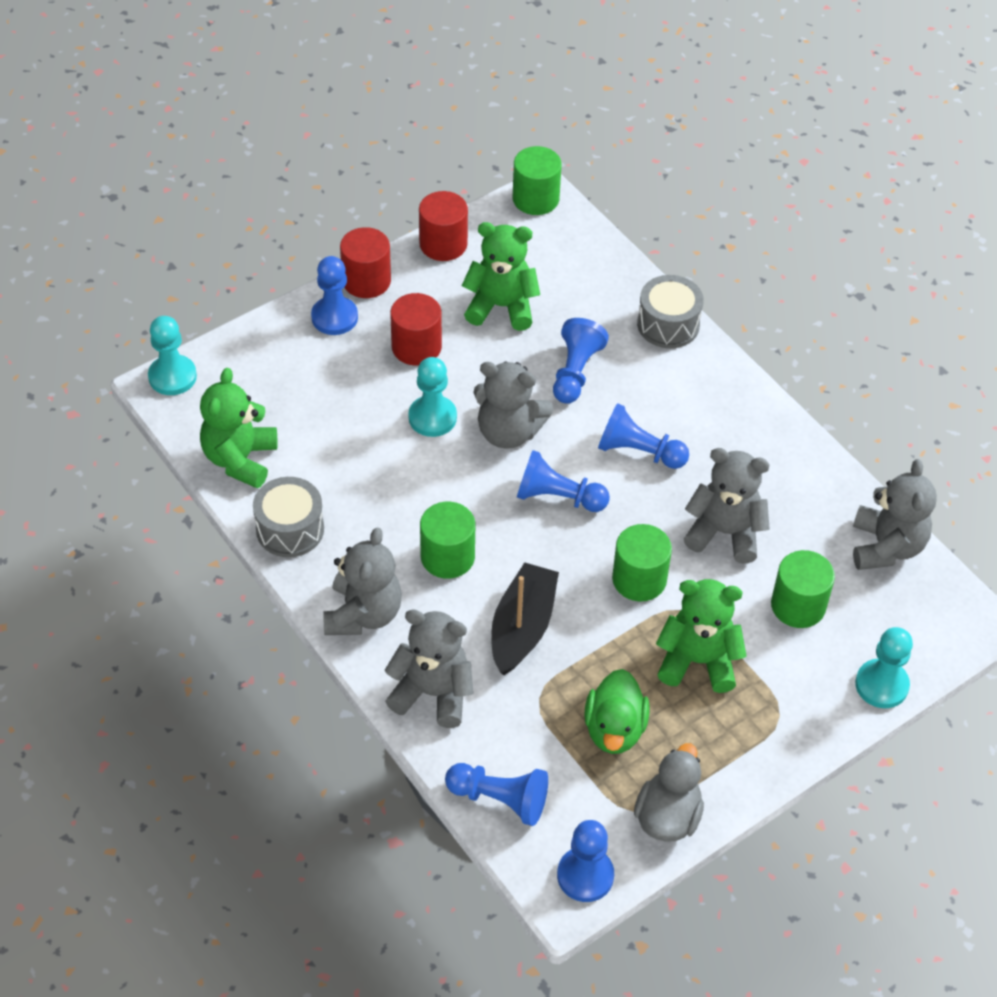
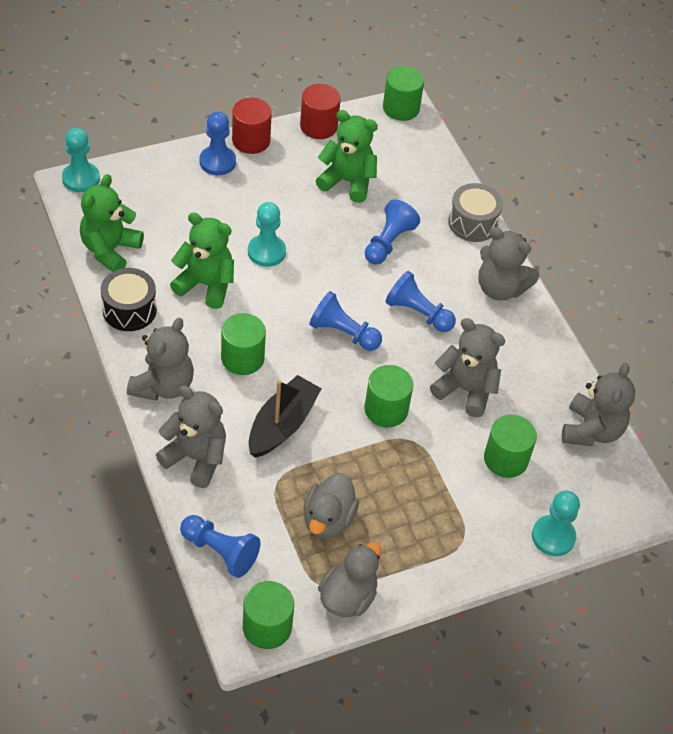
camera: 10 degrees right, 0 degrees up
grey drum [253,477,324,557] -> black drum [101,268,157,331]
red cylinder [390,293,442,366] -> none
grey teddy bear [473,361,553,449] -> grey teddy bear moved to [479,227,540,301]
blue pawn [557,820,614,902] -> green cylinder [243,581,294,649]
green duck [584,669,650,754] -> grey duck [304,473,359,539]
green teddy bear [656,579,747,693] -> green teddy bear moved to [170,212,234,309]

